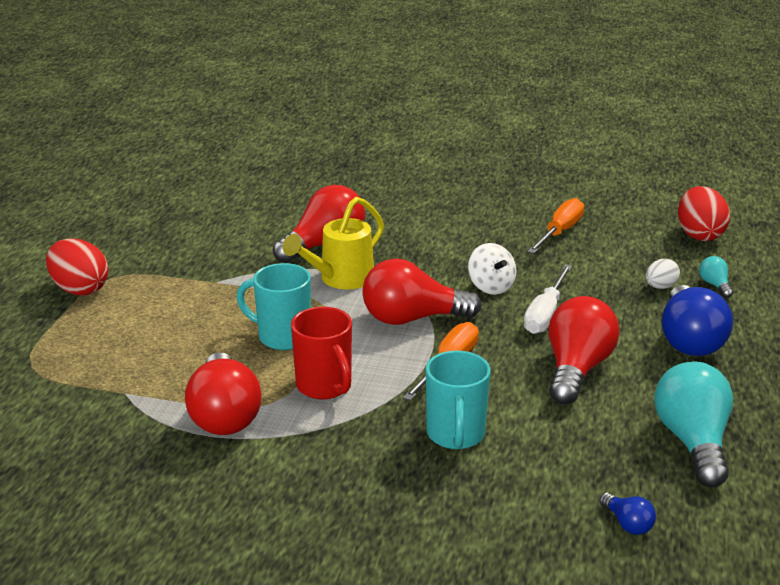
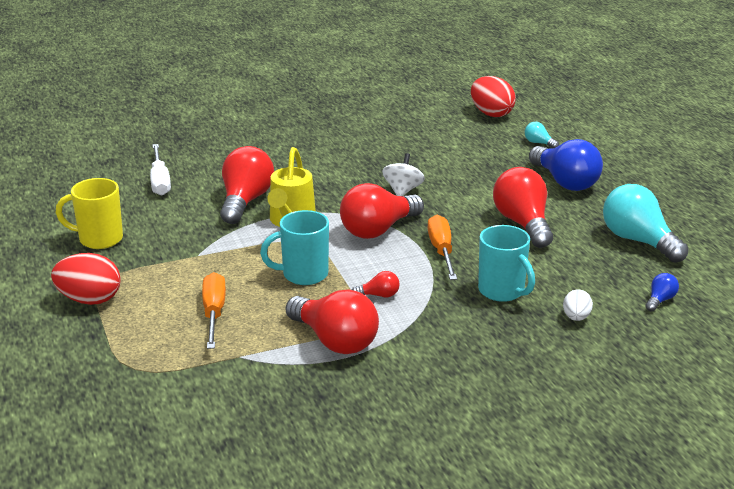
camera: 35 degrees left, 0 degrees up
red mug [291,307,352,399] -> red light bulb [352,271,400,298]
white spinning top [468,243,516,295] -> white spinning top turned 105 degrees counterclockwise [382,153,425,196]
white screwdriver [524,264,572,334] -> white screwdriver moved to [150,144,171,195]
orange screwdriver [527,198,584,254] -> orange screwdriver moved to [202,272,226,349]
blue light bulb [600,492,656,535] -> blue light bulb turned 75 degrees counterclockwise [645,273,679,312]
white egg [646,259,680,289] -> white egg moved to [563,290,593,321]
none -> yellow mug [56,178,123,249]

